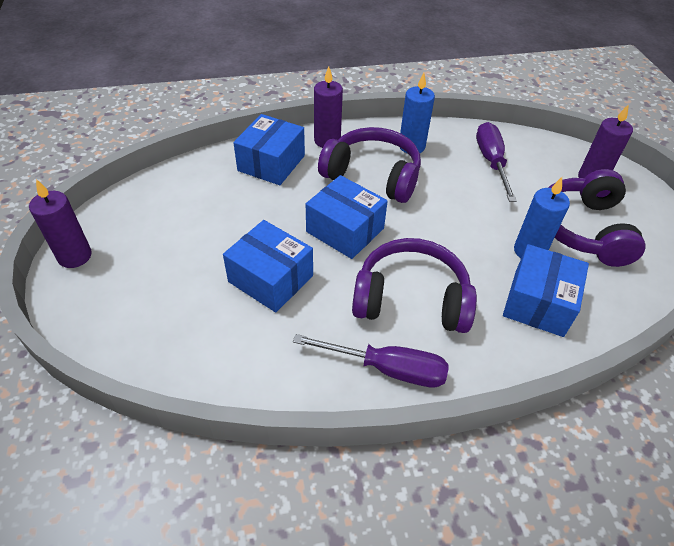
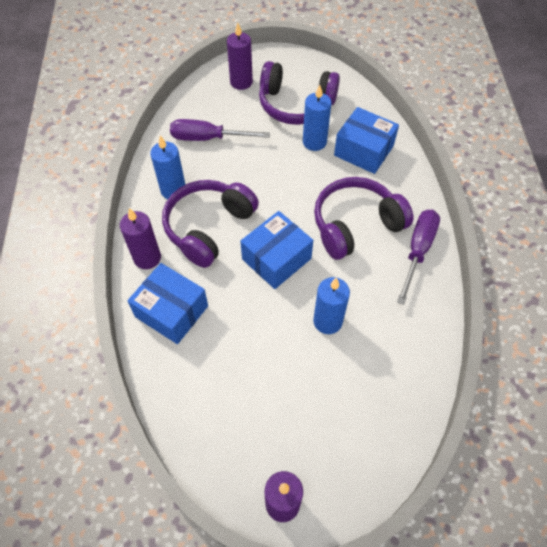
camera: 80 degrees left, 10 degrees up
blue box [223,220,313,312] -> blue candle [313,277,350,334]
purple headphones [352,238,477,333] -> purple headphones turned 45 degrees clockwise [314,177,414,260]

